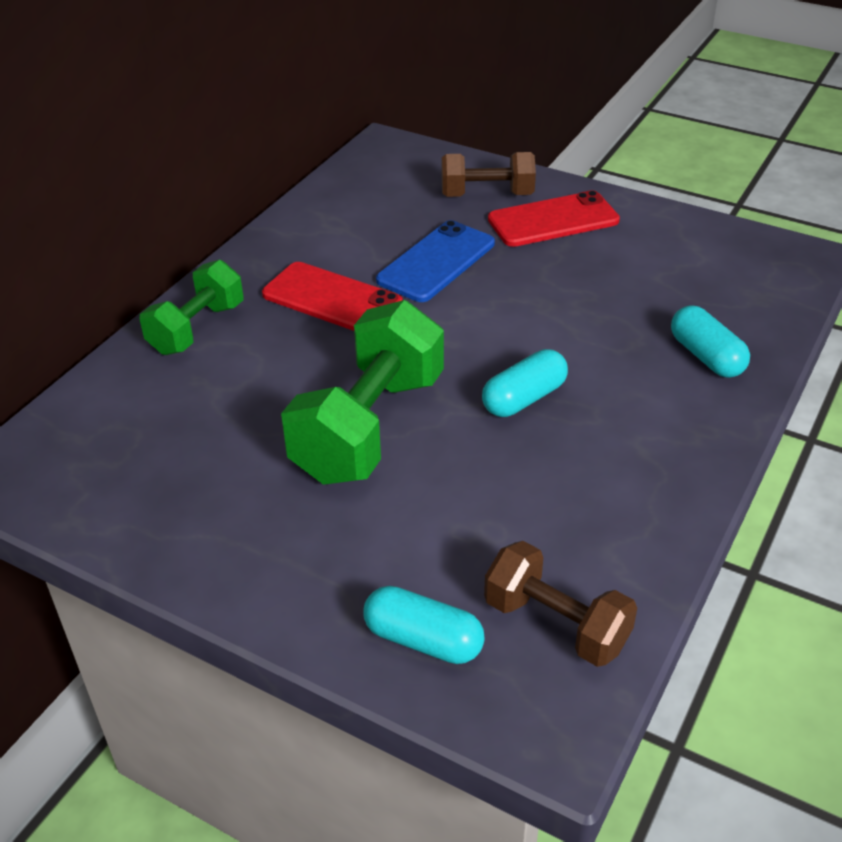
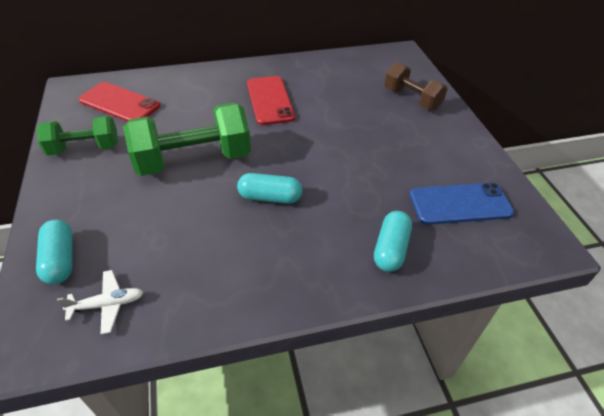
camera: 45 degrees right, 5 degrees up
green dumbbell [140,260,244,355] -> green dumbbell moved to [37,116,118,156]
blue phone [376,220,495,302] -> blue phone moved to [410,183,514,225]
brown dumbbell [484,541,637,667] -> white plane [57,270,143,334]
red phone [488,190,620,247] -> red phone moved to [79,82,160,122]

